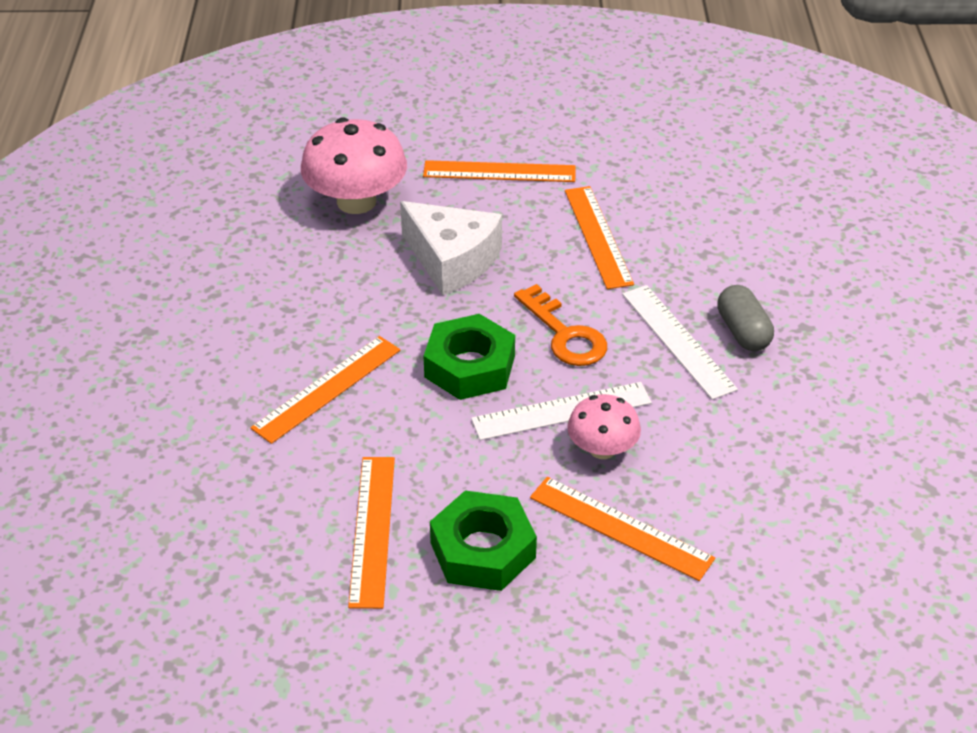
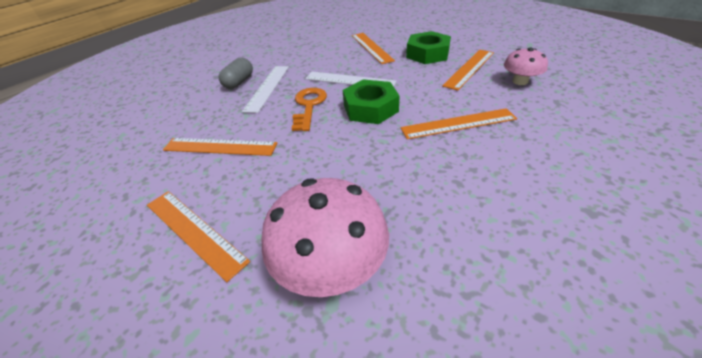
camera: 140 degrees left, 0 degrees up
white cheese [400,201,502,295] -> none
orange ruler [565,186,634,289] -> orange ruler turned 75 degrees clockwise [163,138,277,156]
pink mushroom [567,394,641,459] -> pink mushroom moved to [504,47,548,85]

